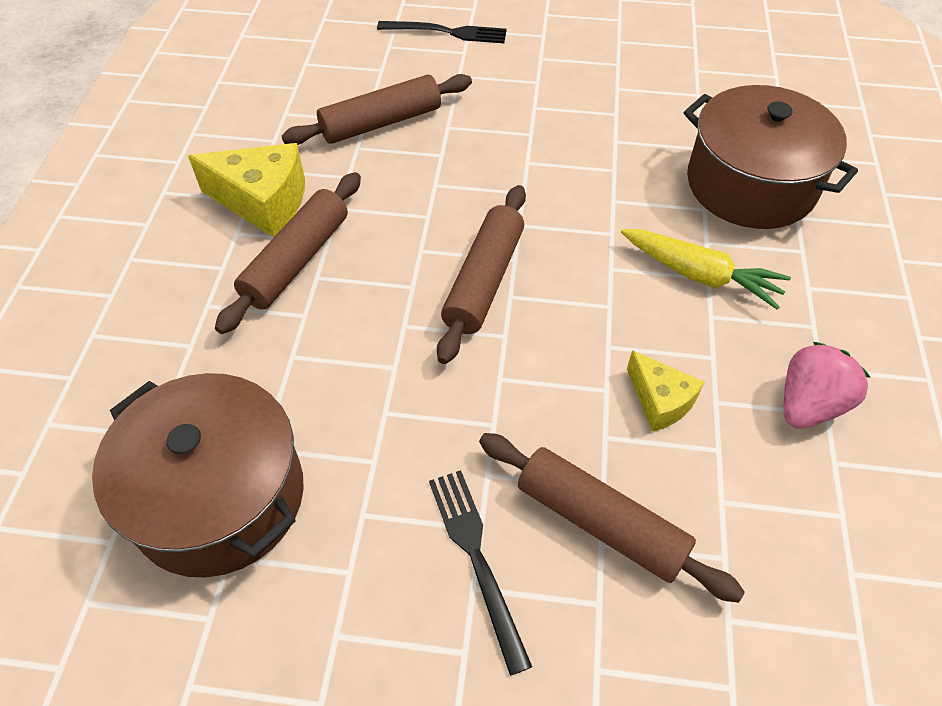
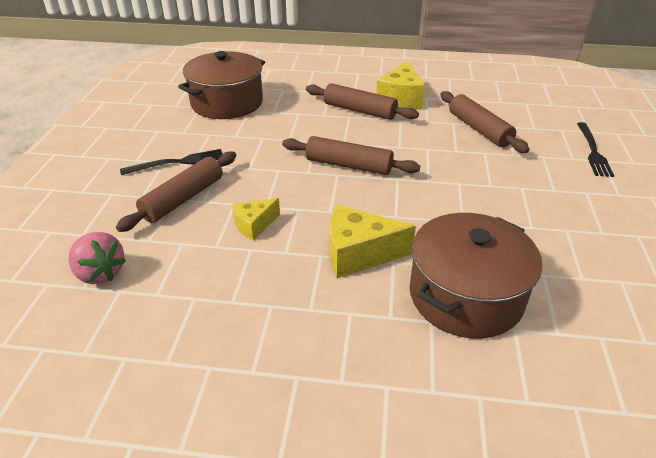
camera: 90 degrees right, 15 degrees down
yellow carrot [621,229,791,309] -> yellow cheese [329,205,416,278]
pink strawberry [784,342,870,429] -> pink strawberry moved to [69,232,126,284]

